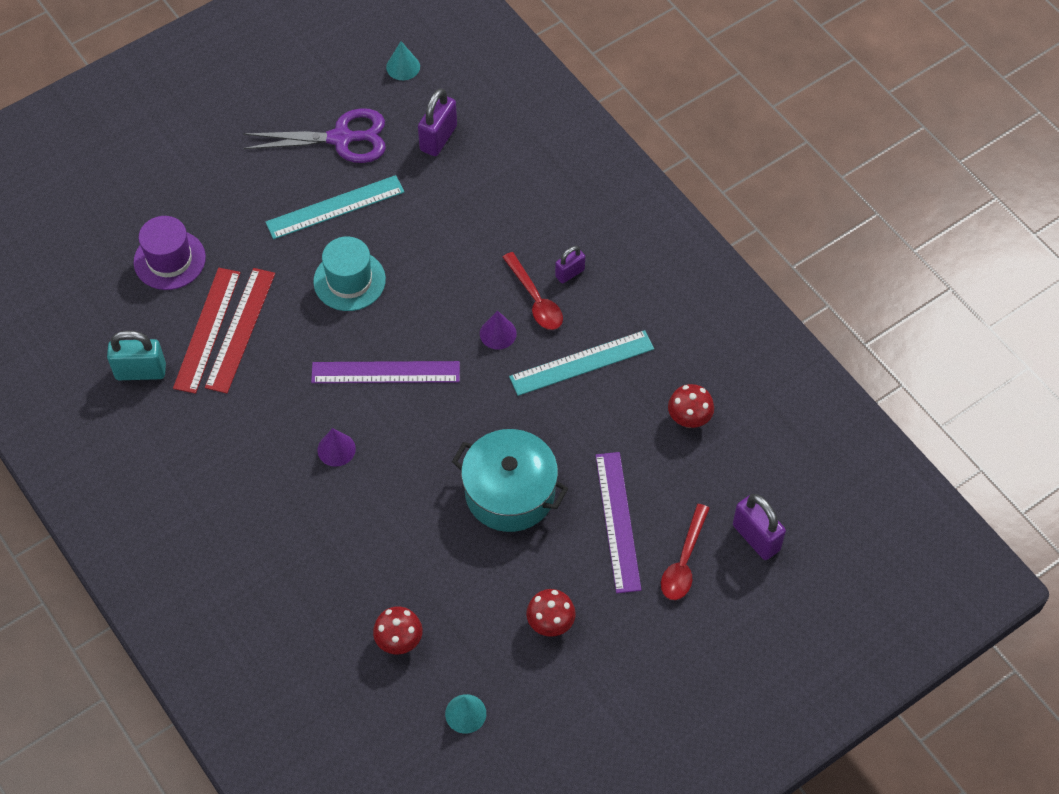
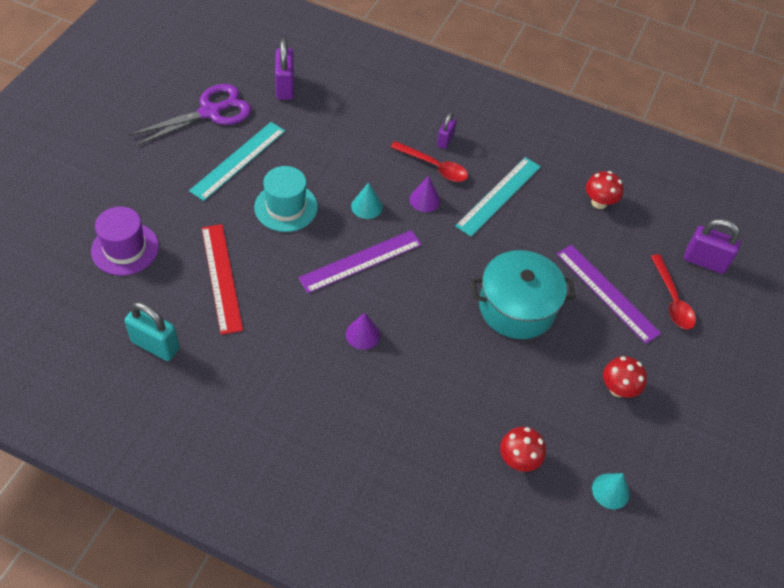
camera: 35 degrees left, 5 degrees down
turquoise padlock [107,330,166,380] -> turquoise padlock turned 60 degrees clockwise [124,302,180,361]
red ruler [173,268,240,394] -> none
turquoise cone [386,41,420,80] -> turquoise cone moved to [351,182,383,219]

